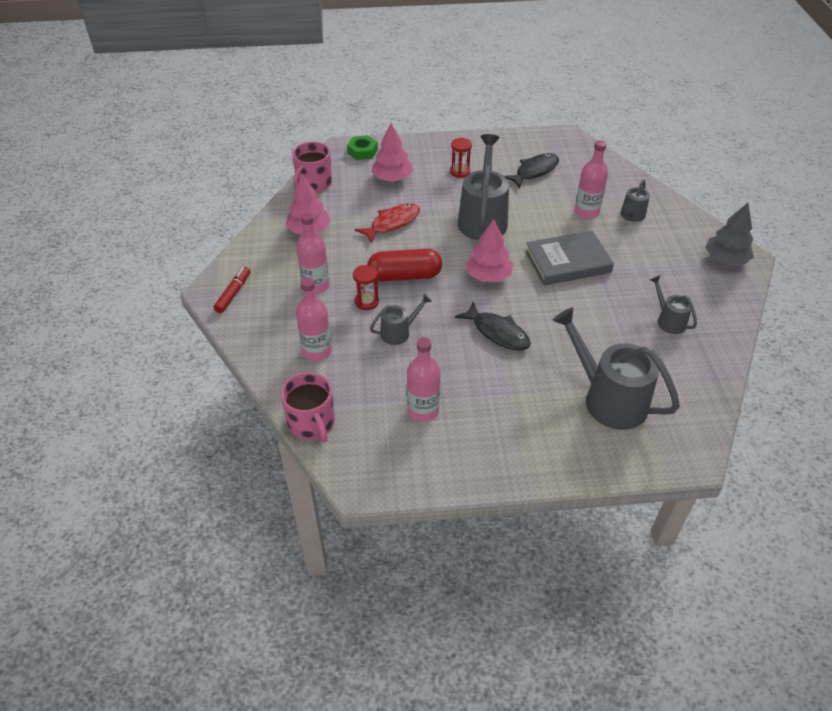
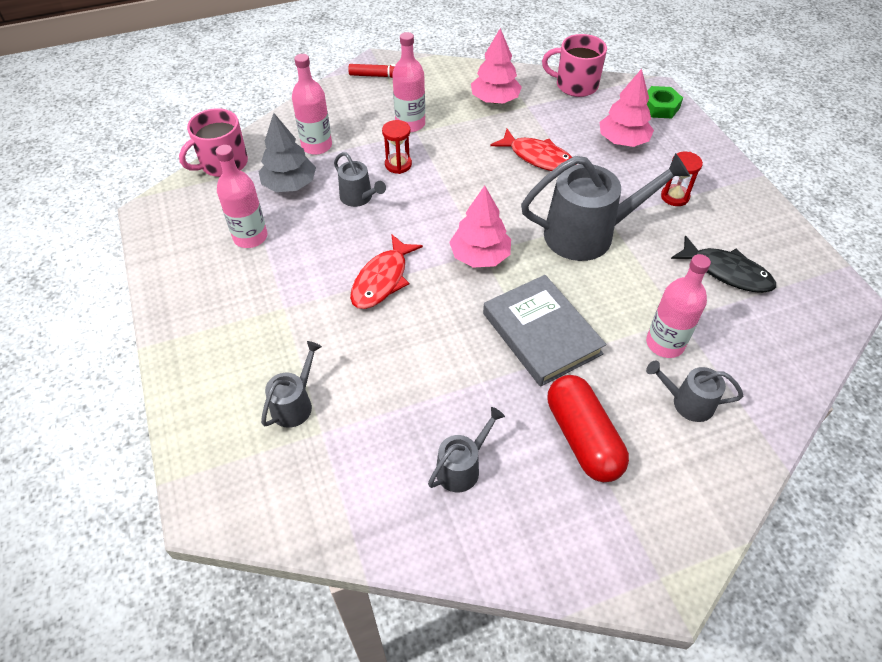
camera: 75 degrees right, 5 degrees up
red capsule [367,249,442,281] -> red capsule moved to [548,375,629,482]
black fish [455,302,531,351] -> red fish [350,234,423,309]
grey watering can [552,307,680,430] -> grey watering can [261,341,322,428], size x0.50
grey tree [705,203,754,265] -> grey tree moved to [259,113,316,192]

